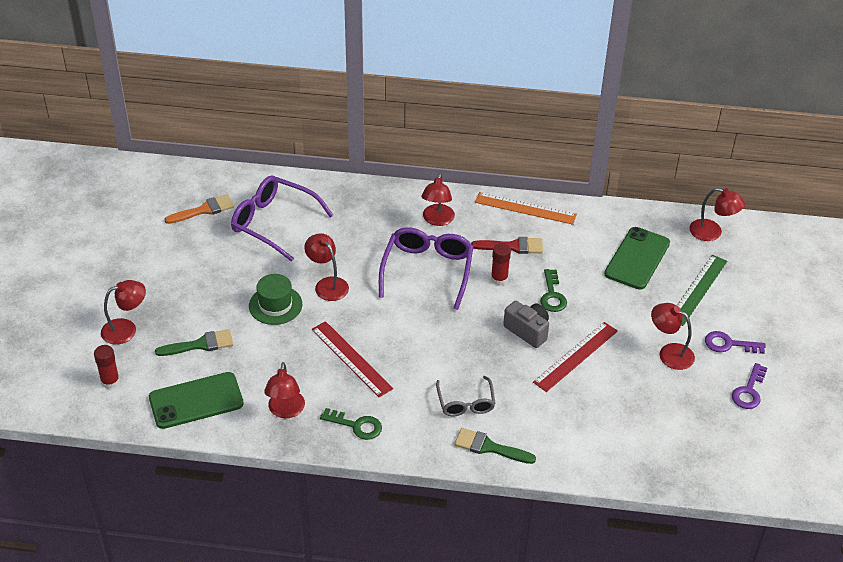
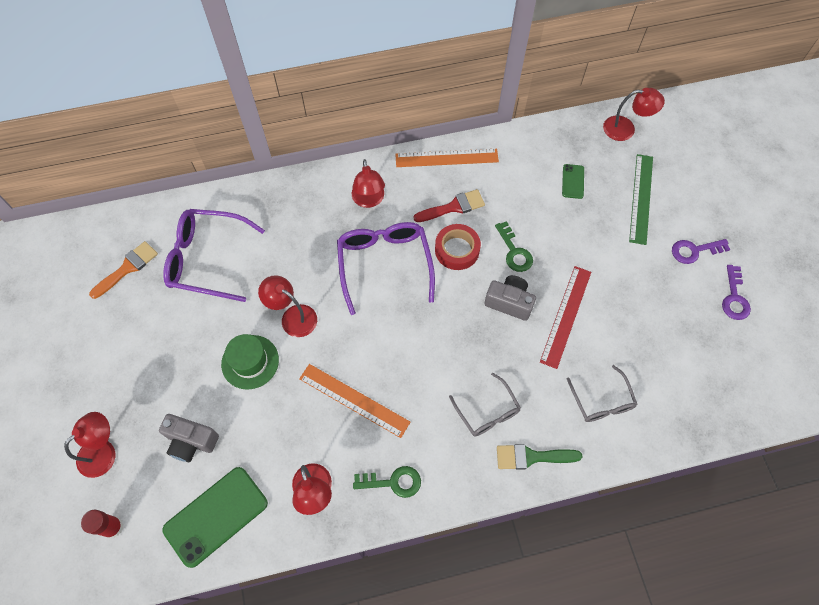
camera: 20 degrees left, 20 degrees up
green brush [155,329,233,356] -> grey camera [159,414,219,462]
red ruler [312,321,393,397] -> orange ruler [299,364,410,438]
red glue stick [491,243,511,285] -> red tape [435,224,481,270]
green phone [604,227,670,290] -> green phone [562,164,584,199], size x0.49
red lamp [651,303,695,370] -> none
none -> grey glasses [567,365,638,422]

